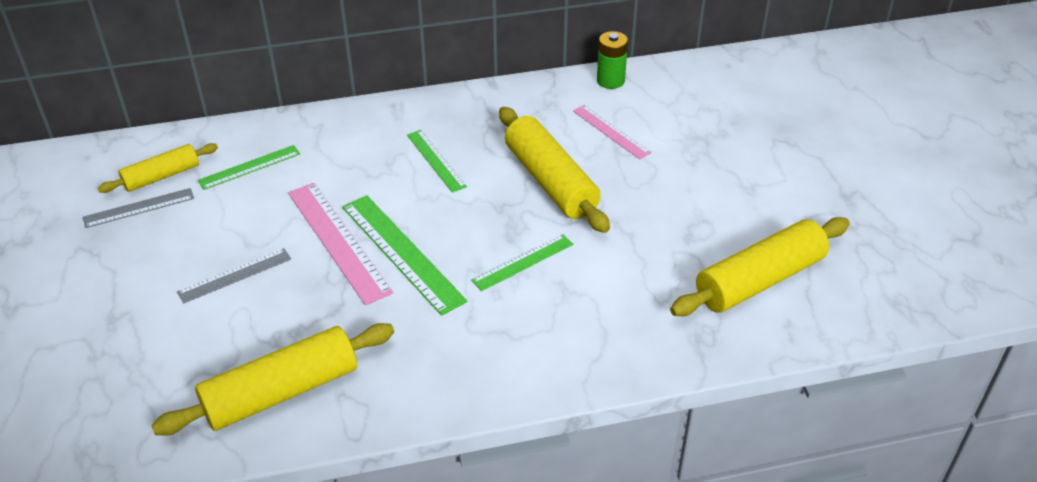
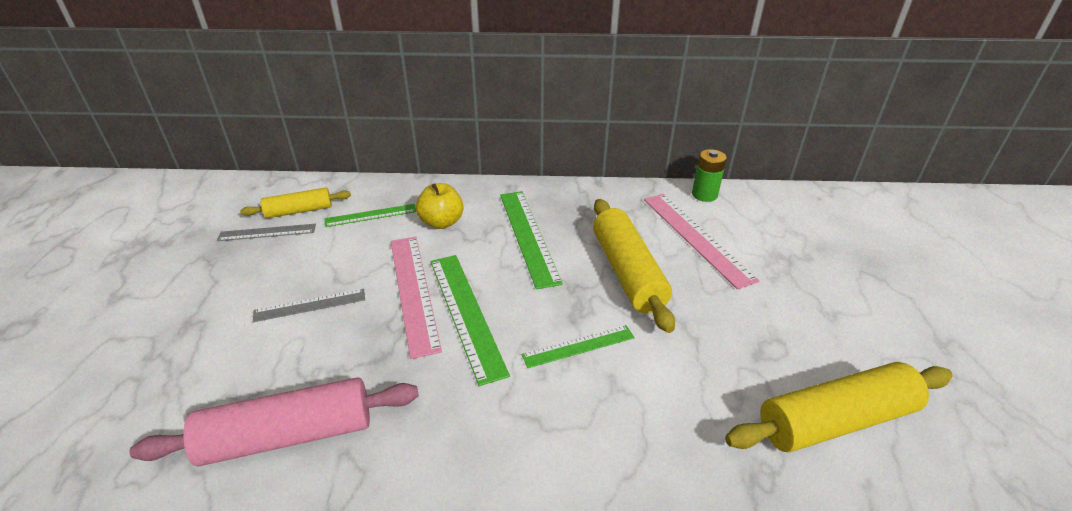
camera: 15 degrees right, 5 degrees down
yellow rolling pin [151,323,394,436] -> pink rolling pin [130,377,419,467]
green ruler [407,130,467,193] -> green ruler [500,191,563,289], size x1.68
pink ruler [573,105,652,159] -> pink ruler [644,194,759,289], size x1.68
none -> yellow apple [416,183,464,229]

